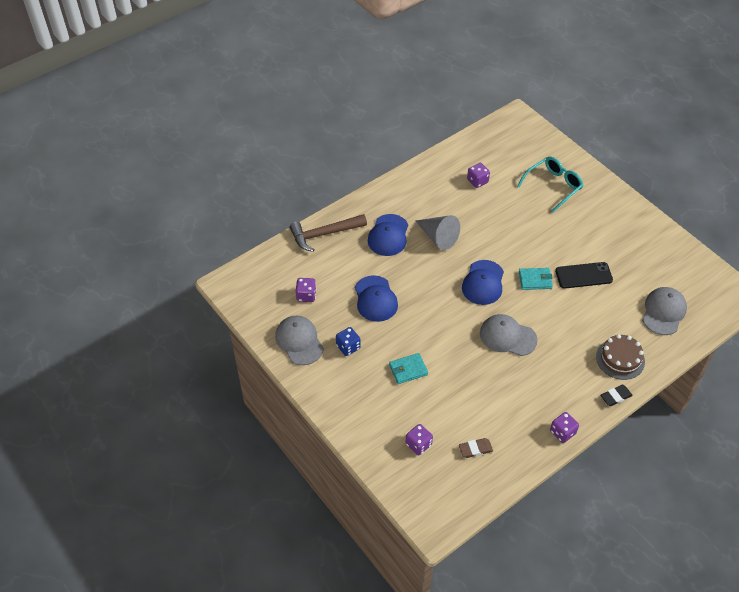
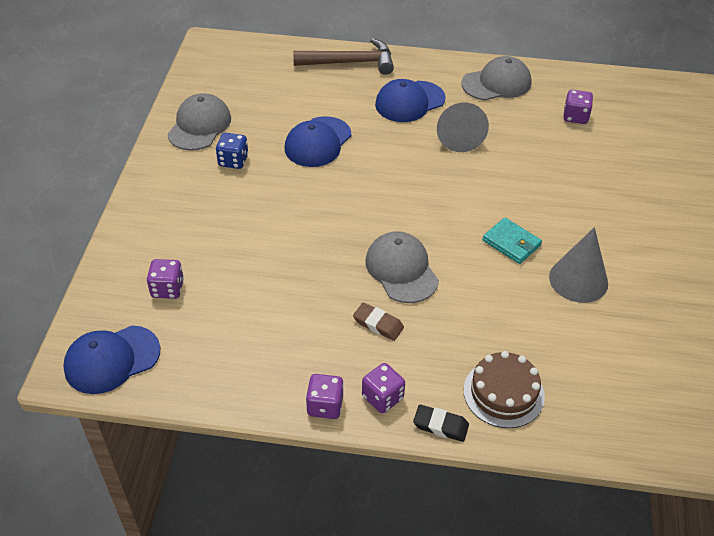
camera: 45 degrees right, 5 degrees down
brown hammer [290,214,367,252] -> brown hammer turned 150 degrees clockwise [293,38,394,75]
purple dice [296,278,316,302] -> purple dice moved to [362,363,405,413]
turquoise wallet [389,353,428,384] -> none
brown eraser [459,438,493,458] -> brown eraser moved to [353,303,404,341]
blue cap [462,260,504,305] -> blue cap moved to [63,325,161,394]
turquoise glasses [517,156,584,213] -> none
black phone [555,262,613,289] -> grey cone [549,227,608,303]
grey cap [642,287,687,335] -> grey cap moved to [462,56,531,101]

